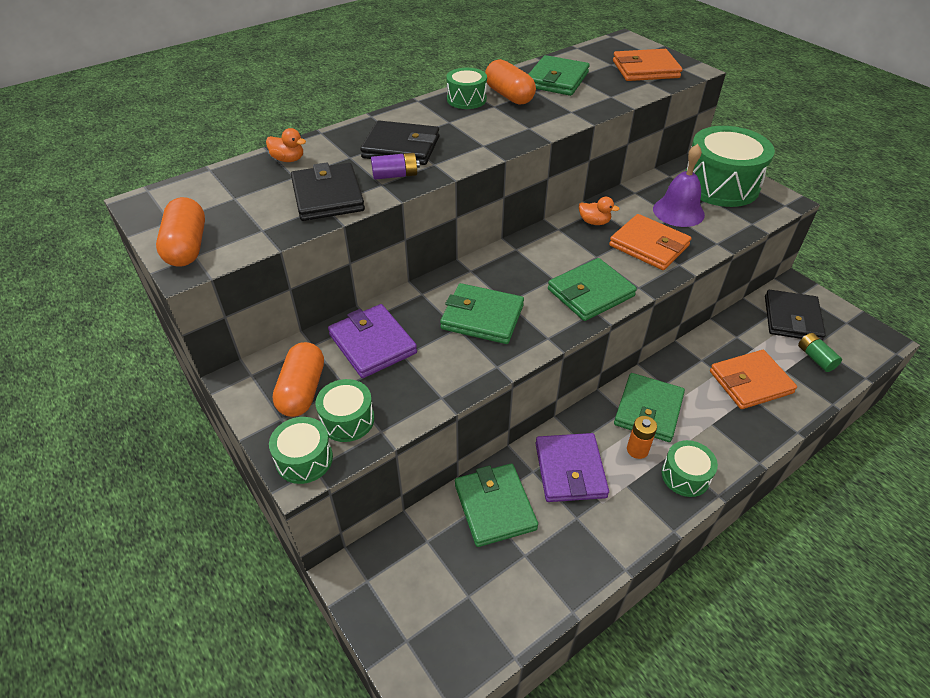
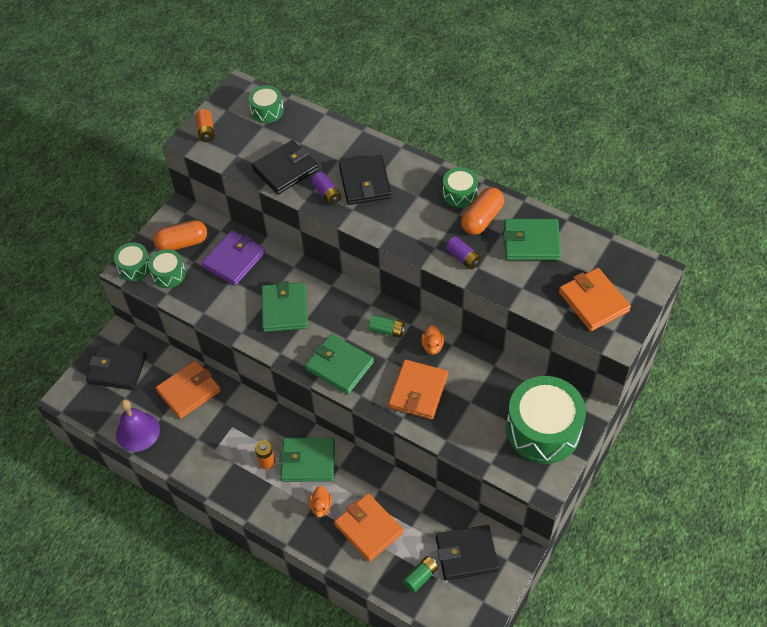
camera: 70 degrees right, 10 degrees up
orange capsule [156,197,205,267] -> orange battery [195,109,215,142]
orange duck [266,128,306,162] -> orange duck moved to [309,486,332,517]
green wallet [455,464,538,547] -> orange wallet [156,360,221,419]
purple wallet [536,433,609,502] -> none
purple bell [653,144,705,227] -> purple bell moved to [116,399,160,452]
green drum [661,440,718,497] -> green drum moved to [249,85,284,123]
none -> black wallet [86,344,147,390]
none -> green battery [369,315,406,337]
none -> purple battery [446,237,481,269]

